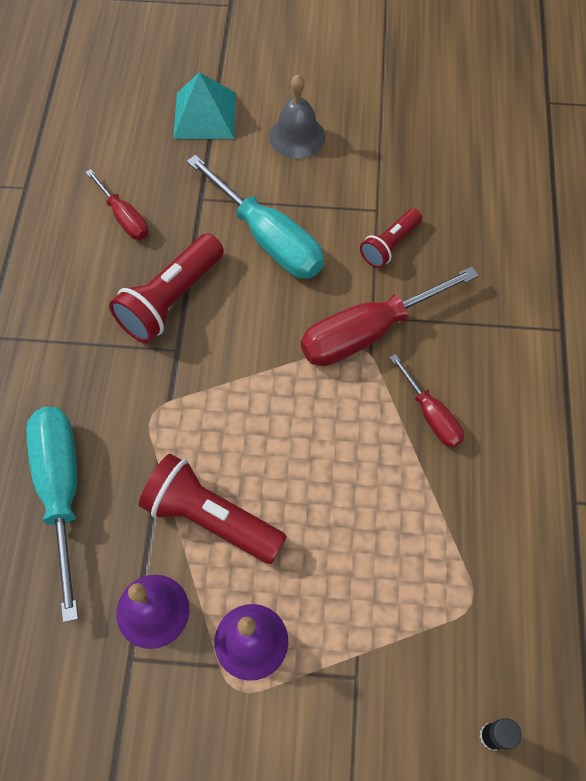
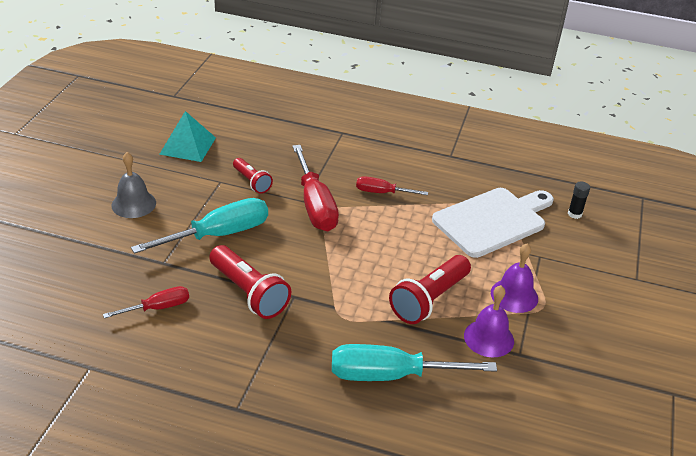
camera: 80 degrees left, 25 degrees down
turquoise pyramid [173,72,236,139] -> turquoise pyramid moved to [159,111,216,162]
red screwdriver [390,354,464,448] -> red screwdriver turned 150 degrees counterclockwise [356,176,428,195]
none -> white cutting board [432,188,554,258]

